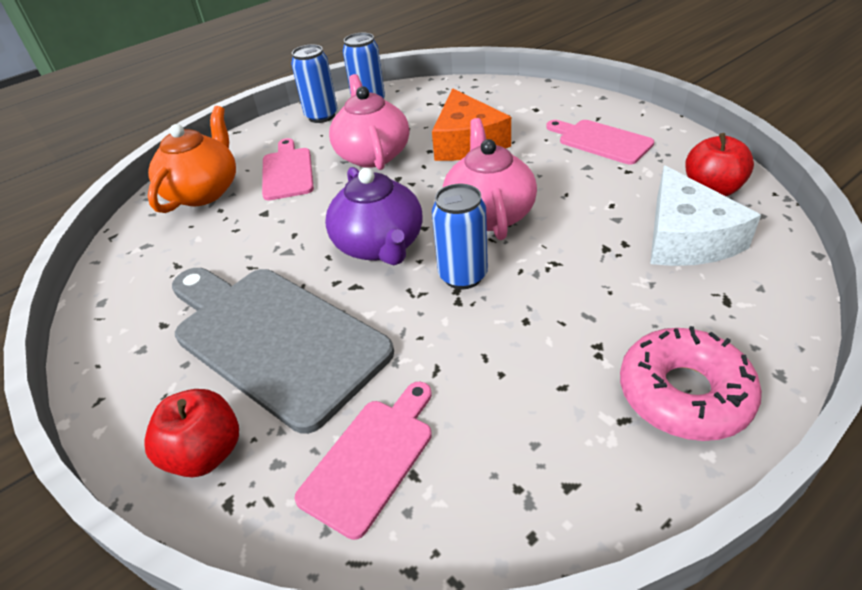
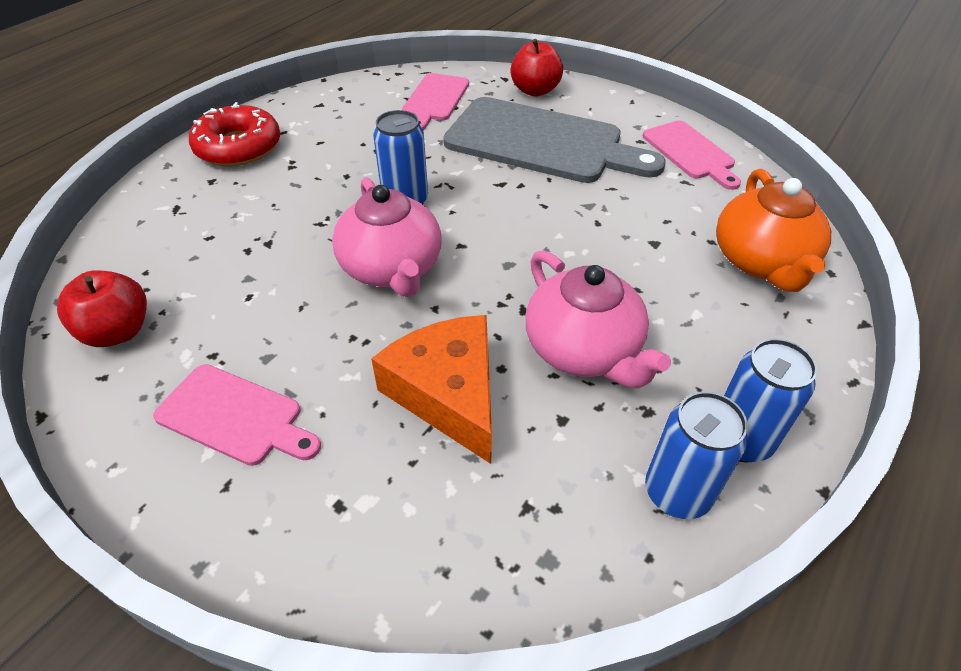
camera: 160 degrees right, 5 degrees up
pink cutting board [262,138,314,200] -> pink cutting board moved to [643,121,741,190]
purple teapot [325,167,423,265] -> none
pink donut [620,326,762,441] -> red donut [189,102,280,167]
white cheese [650,165,761,266] -> none

